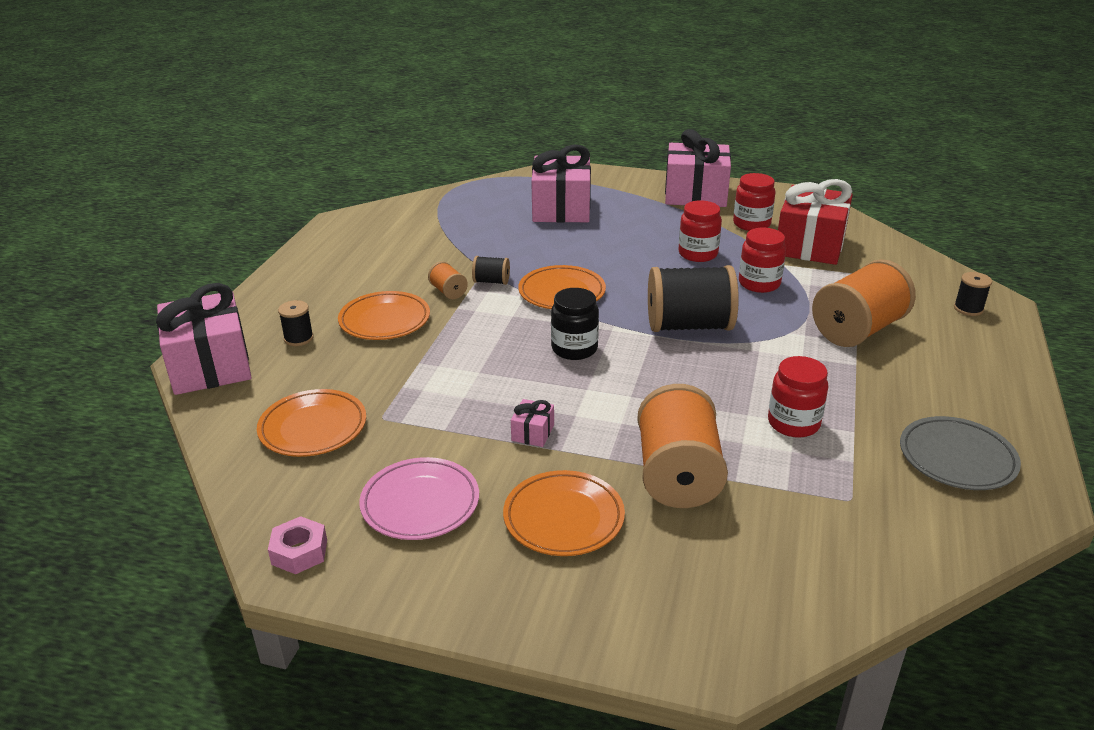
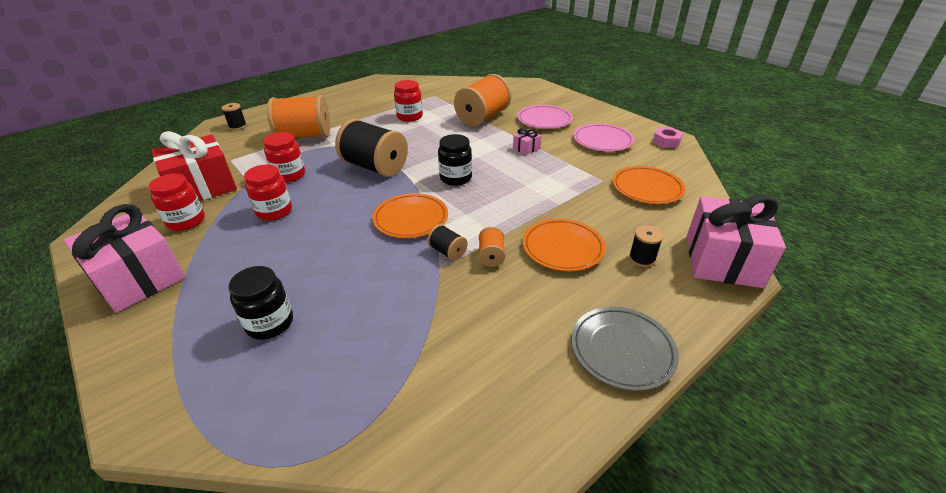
camera: 145 degrees left, 5 degrees up
orange plate [503,470,625,556] -> pink plate [517,105,573,129]
pink gift [531,144,591,223] -> black jar [228,266,293,340]
grey plate [900,416,1021,490] -> grey plate moved to [571,307,679,391]

